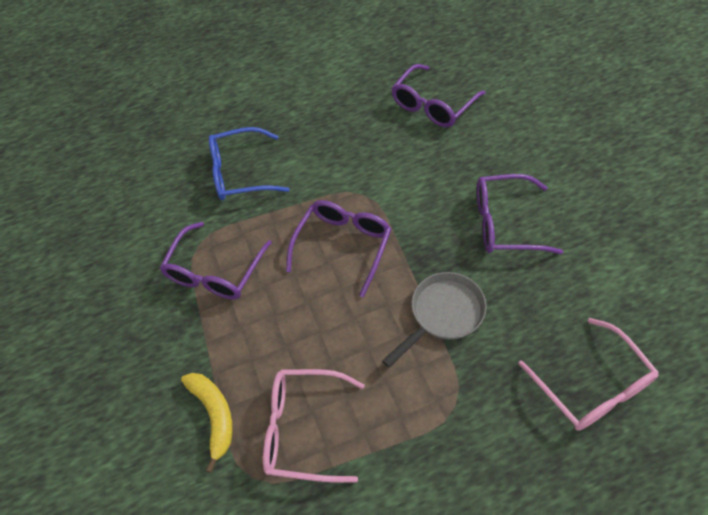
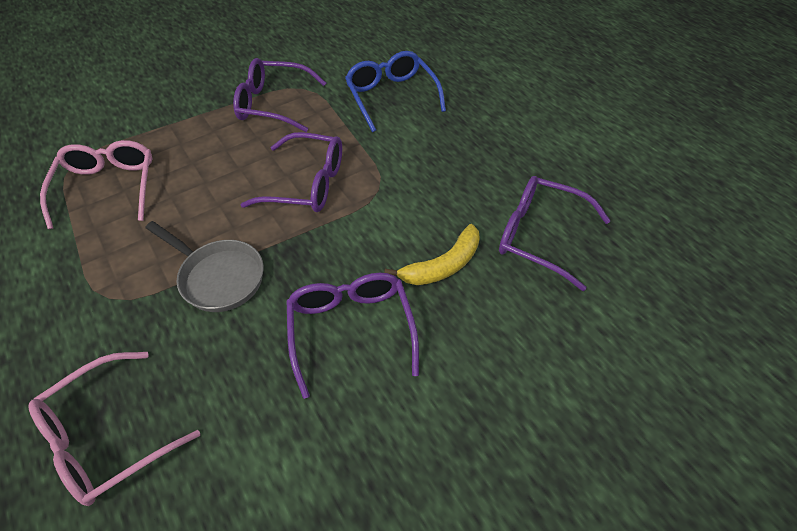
camera: 75 degrees right, 5 degrees down
yellow banana [181,373,233,473] -> yellow banana moved to [384,224,480,285]

